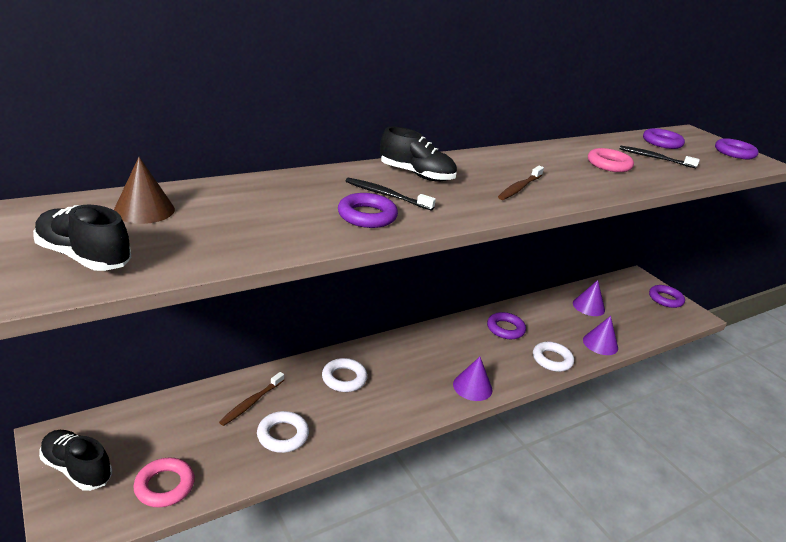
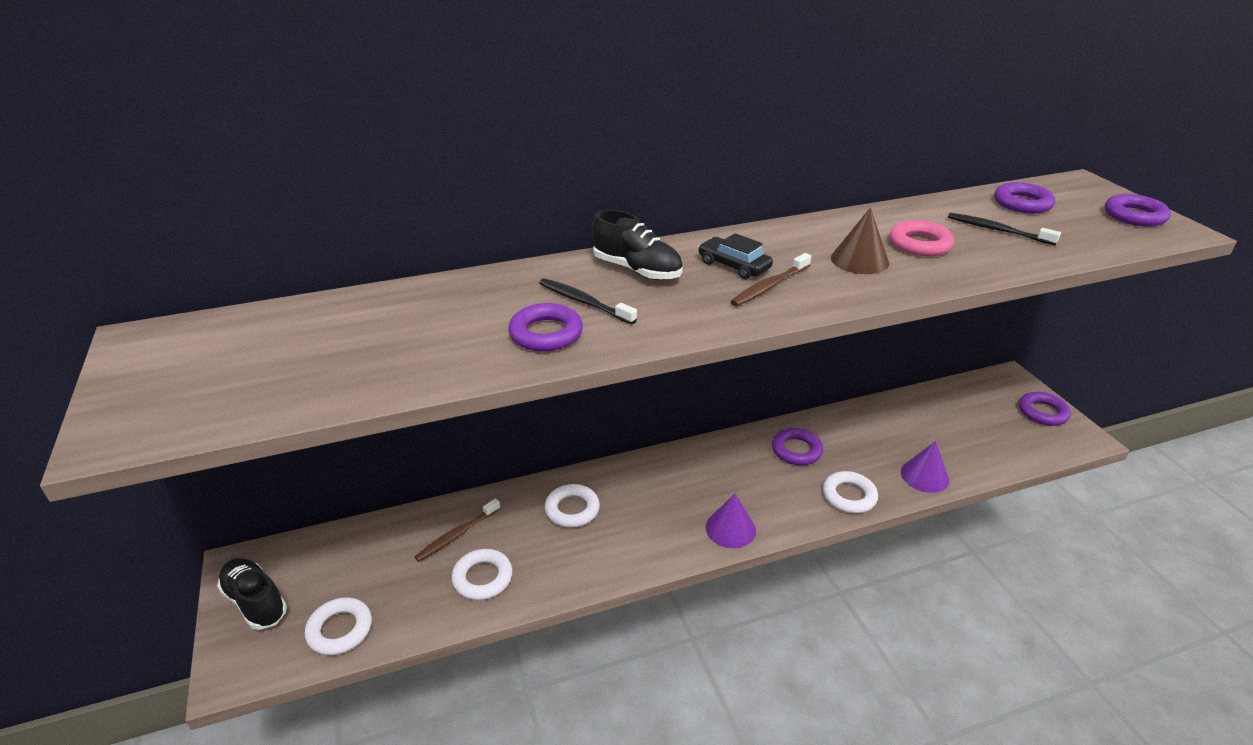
camera: 15 degrees right, 5 degrees up
black shoe [33,205,131,271] -> none
brown cone [114,157,175,224] -> brown cone moved to [831,208,889,274]
pink ring [134,457,195,507] -> white ring [305,597,372,655]
purple cone [573,280,605,316] -> none
none -> black car [698,233,773,279]

